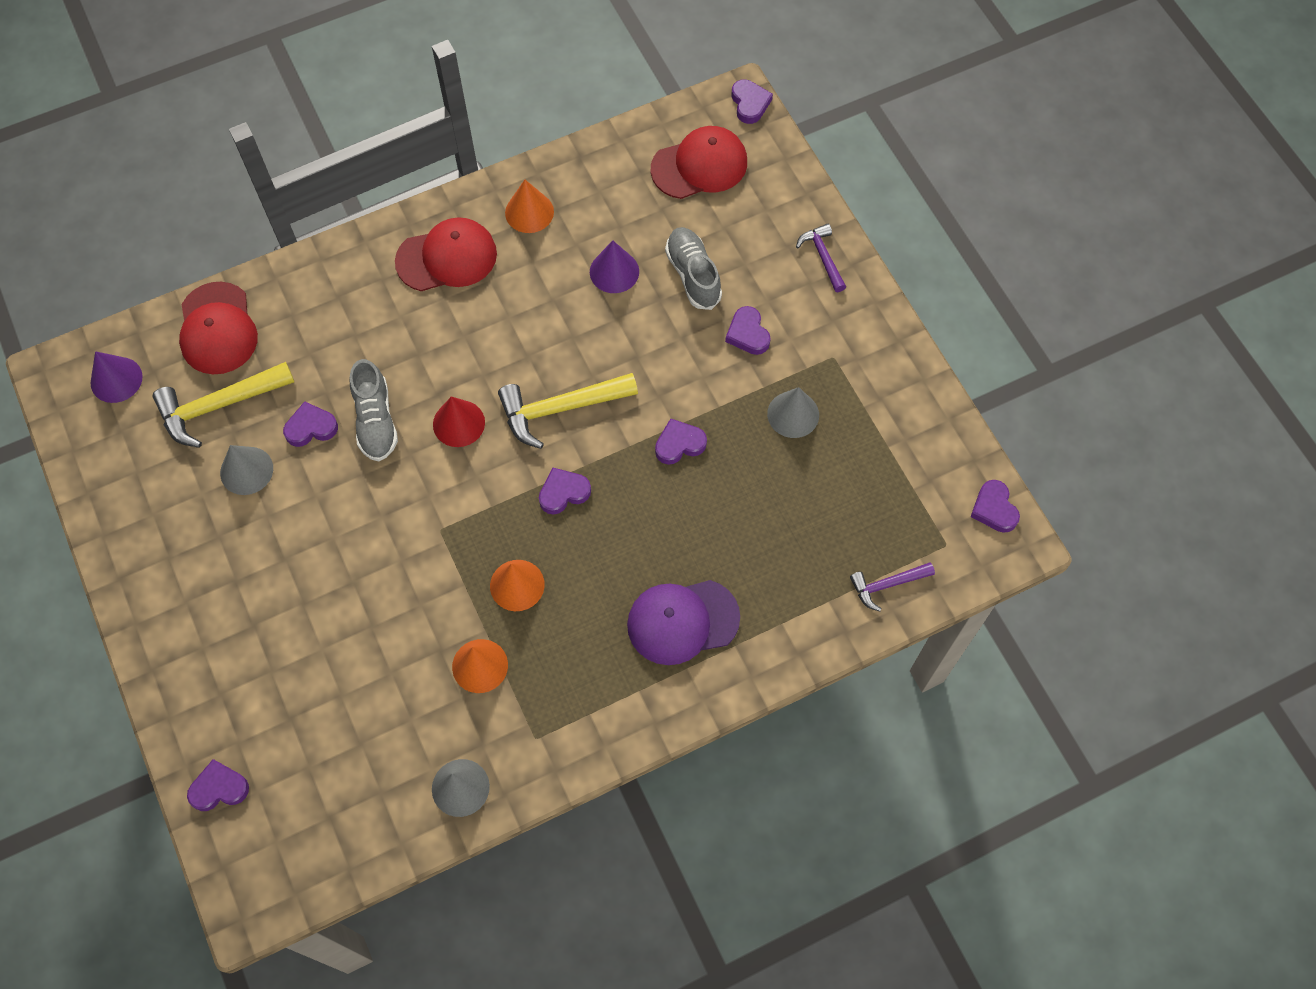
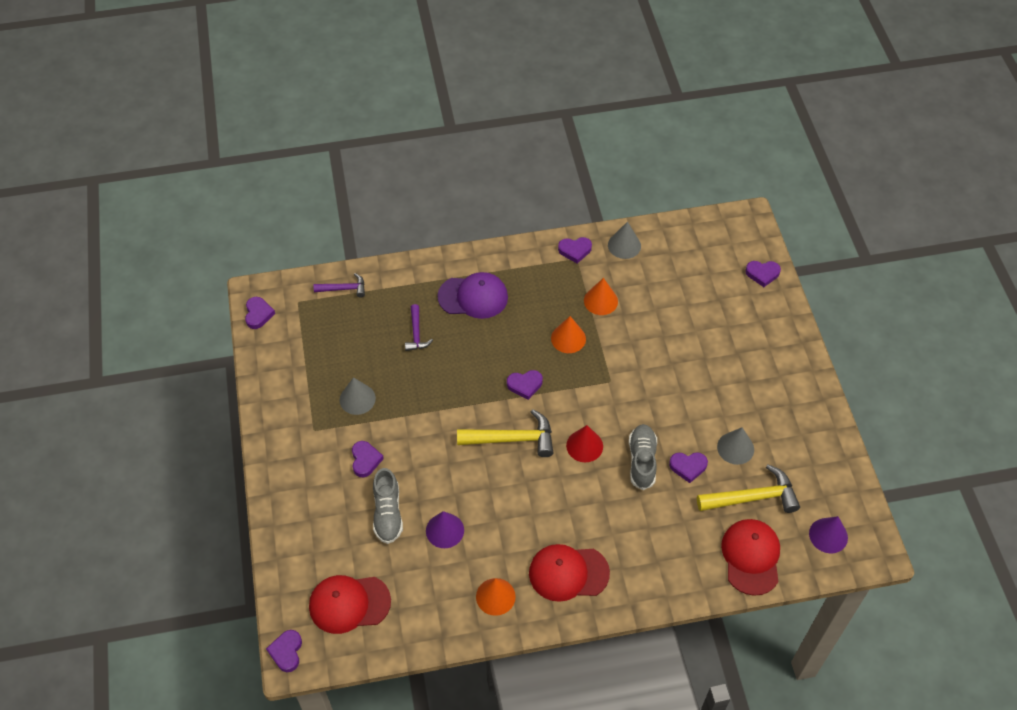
camera: 165 degrees left, 10 degrees down
purple heart [655,418,707,465] -> purple heart moved to [558,237,592,264]
purple hammer [796,224,846,292] -> purple hammer moved to [405,304,433,351]

